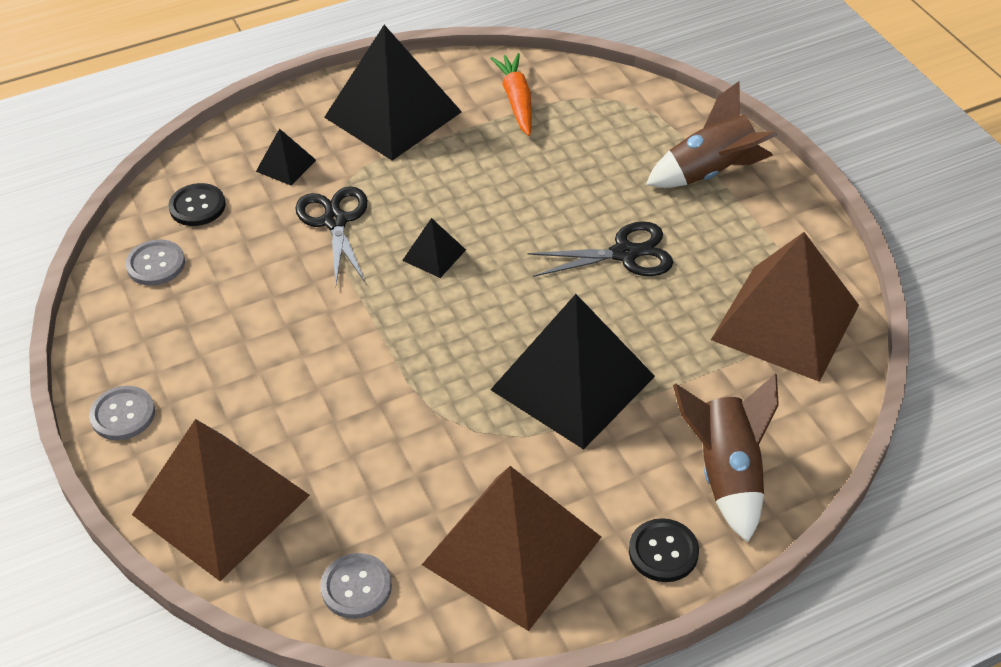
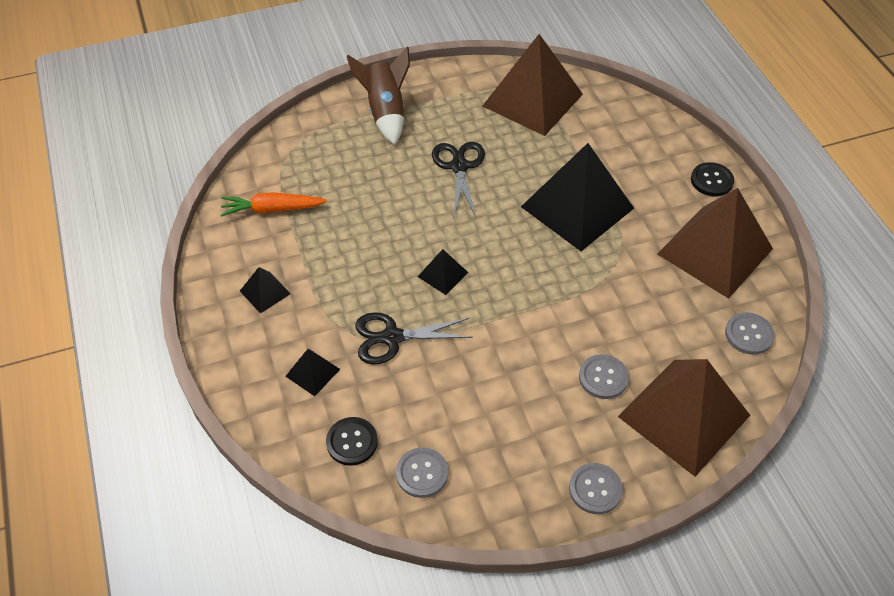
camera: 85 degrees left, 5 degrees up
black pyramid [324,25,462,161] -> black pyramid [240,267,291,314], size x0.43
brown rocket [673,374,779,542] -> none
none -> grey button [579,354,629,399]

